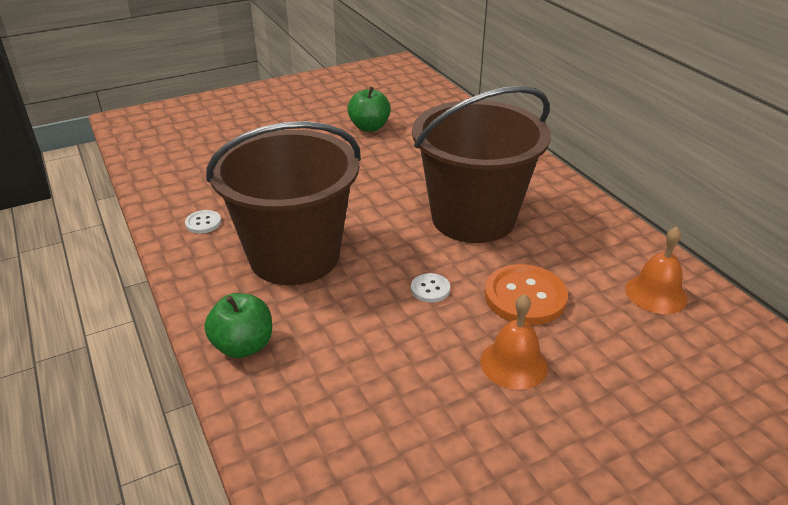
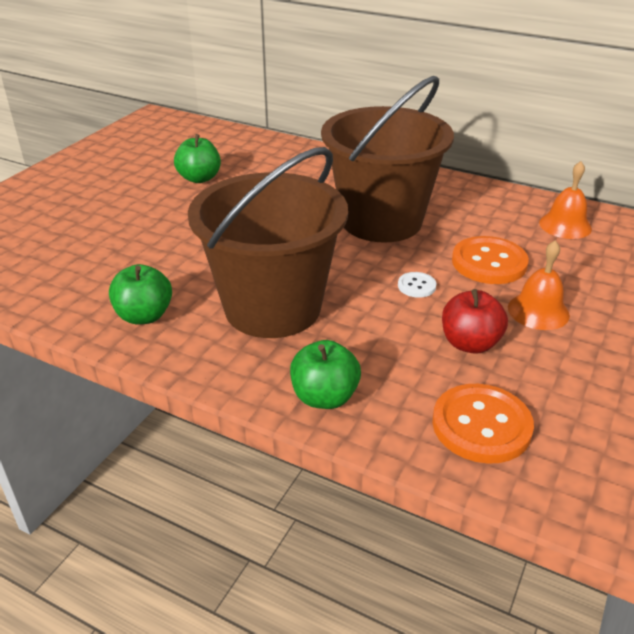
camera: 35 degrees left, 0 degrees up
white button [185,210,221,234] -> green apple [109,264,172,324]
none -> orange button [432,384,534,464]
none -> red apple [442,289,508,354]

